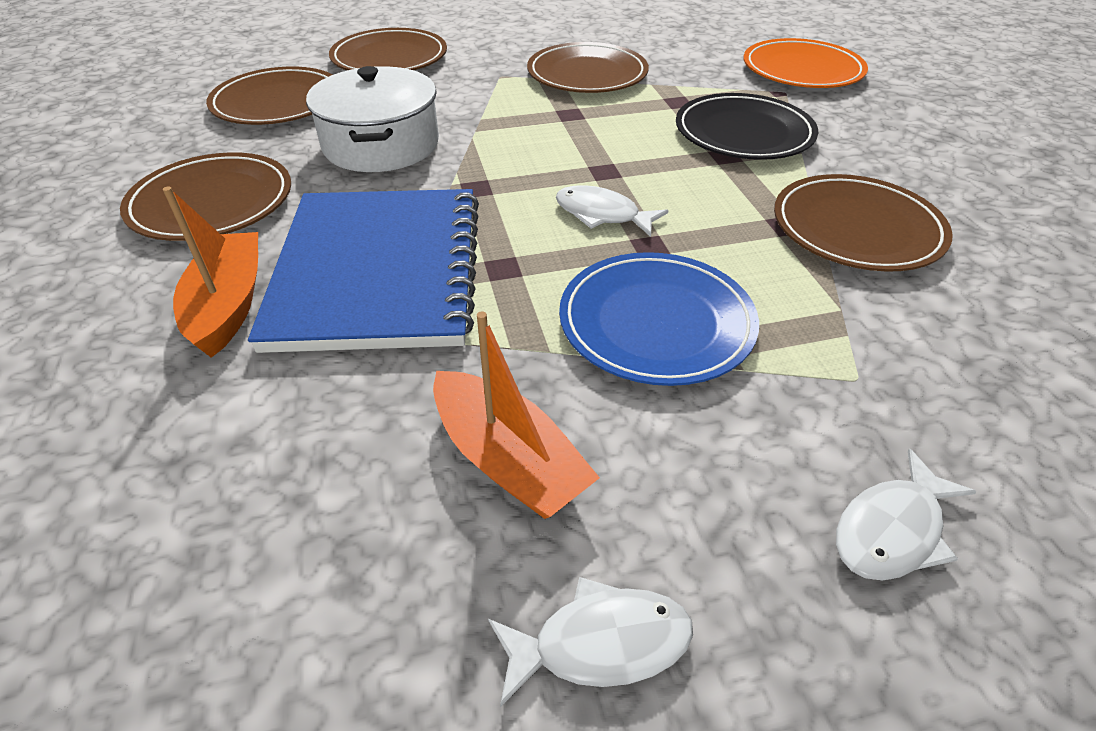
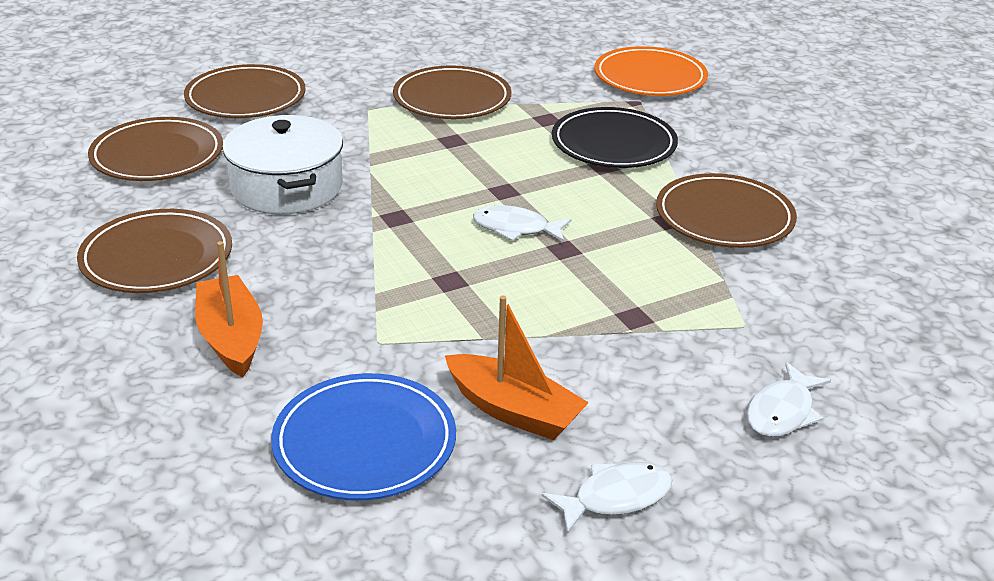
camera: 15 degrees left, 10 degrees down
blue notebook [248,189,479,353] -> none
blue plate [559,252,759,386] -> blue plate moved to [271,373,456,500]

